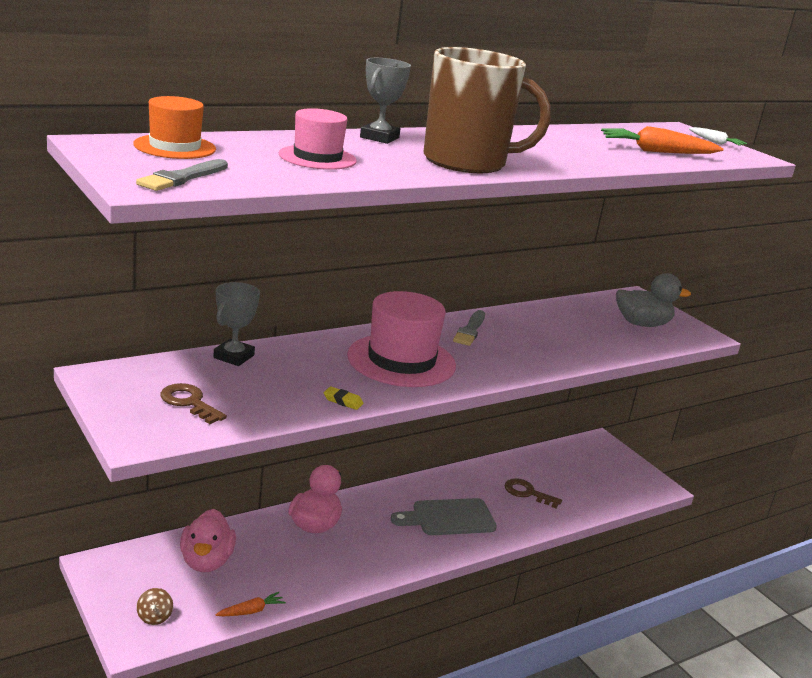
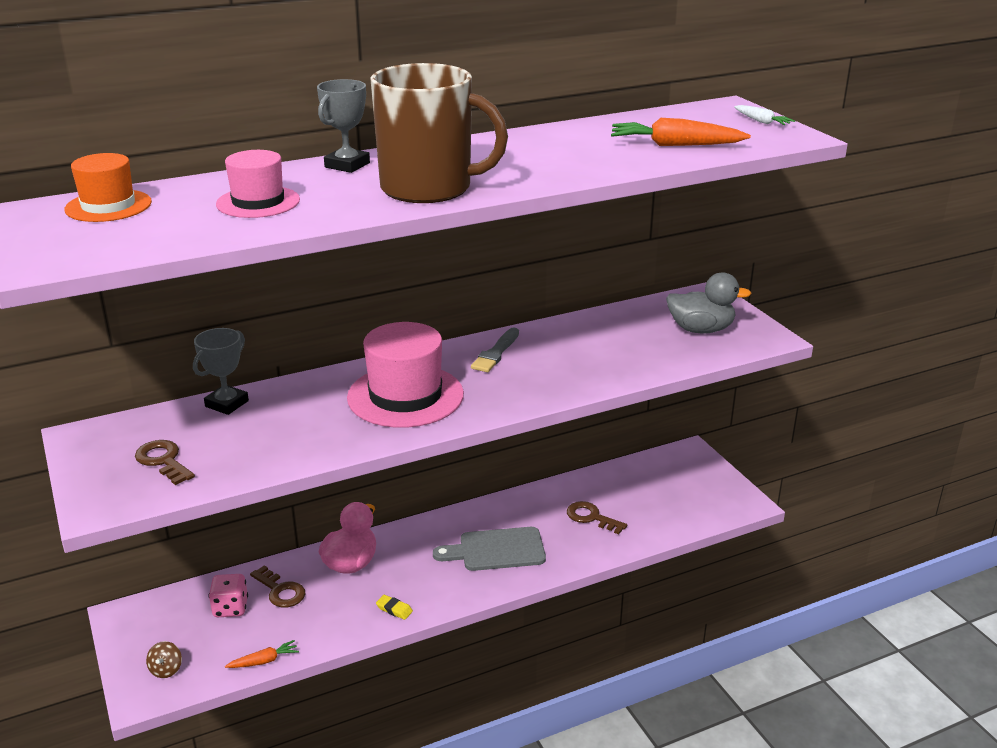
camera: 10 degrees right, 5 degrees up
grey brush [136,159,228,191] -> none
pink duck [180,509,236,572] -> pink dice [209,574,248,617]
yellow eraser [324,387,364,410] -> yellow eraser moved to [376,595,413,620]
none -> brown key [250,565,305,608]

